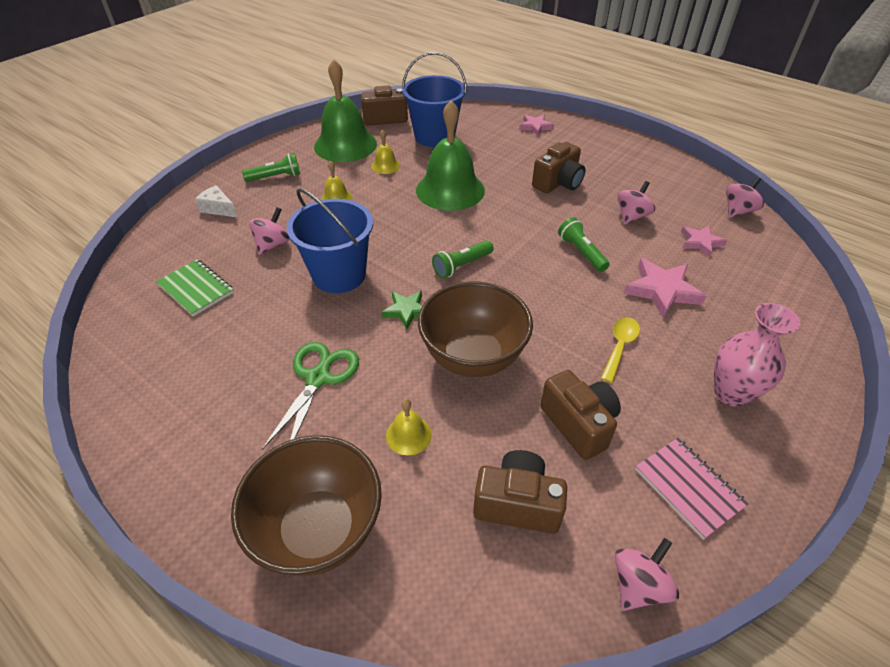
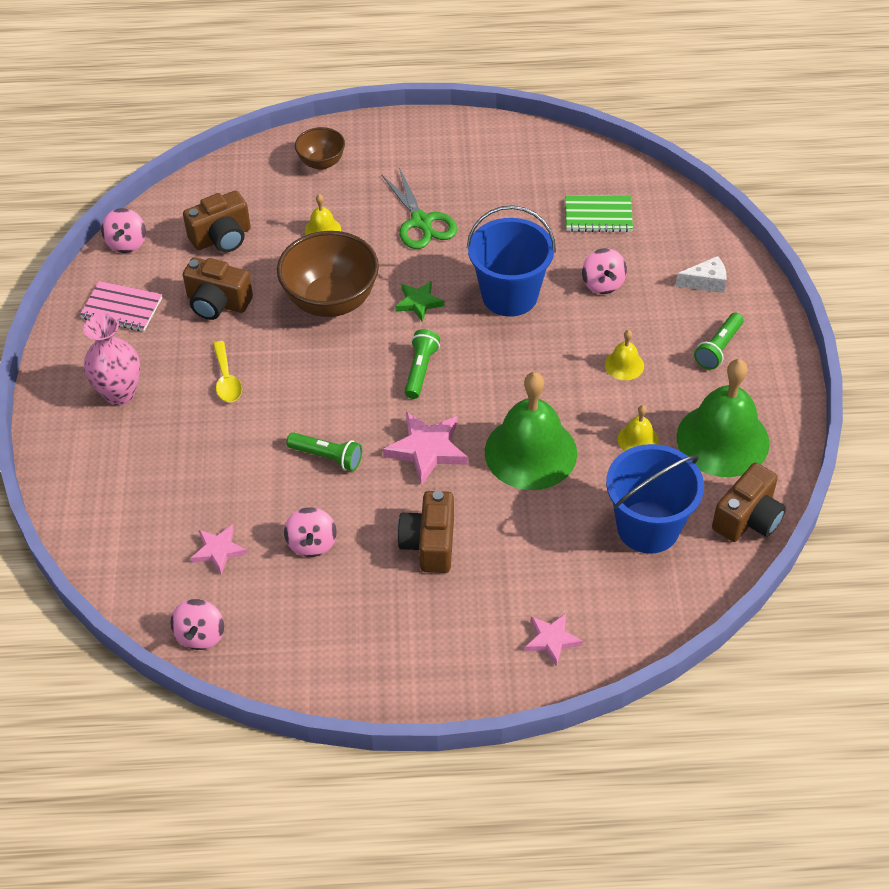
camera: 140 degrees right, 5 degrees up
brown bowl [231,435,382,576] -> brown bowl [295,127,345,170], size x0.54
pink star [623,258,707,319] -> pink star moved to [383,412,468,486]

